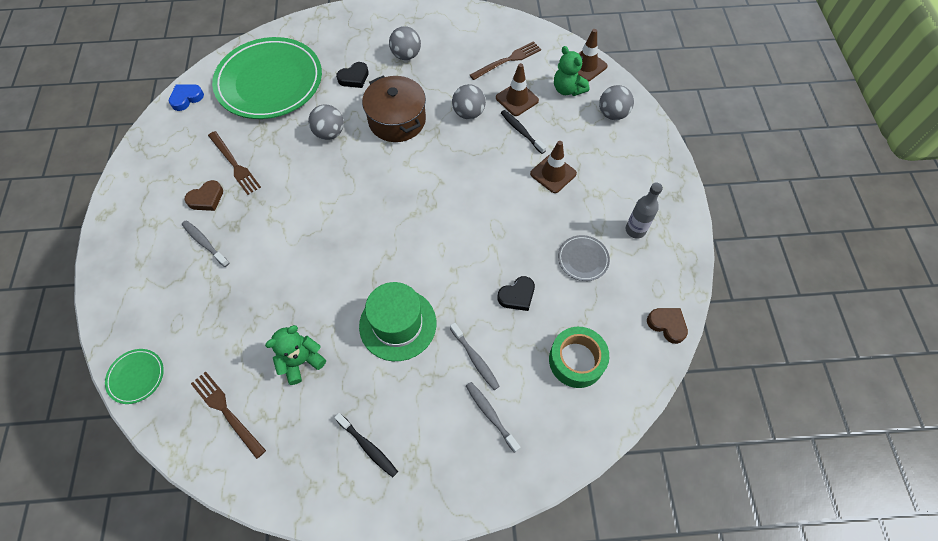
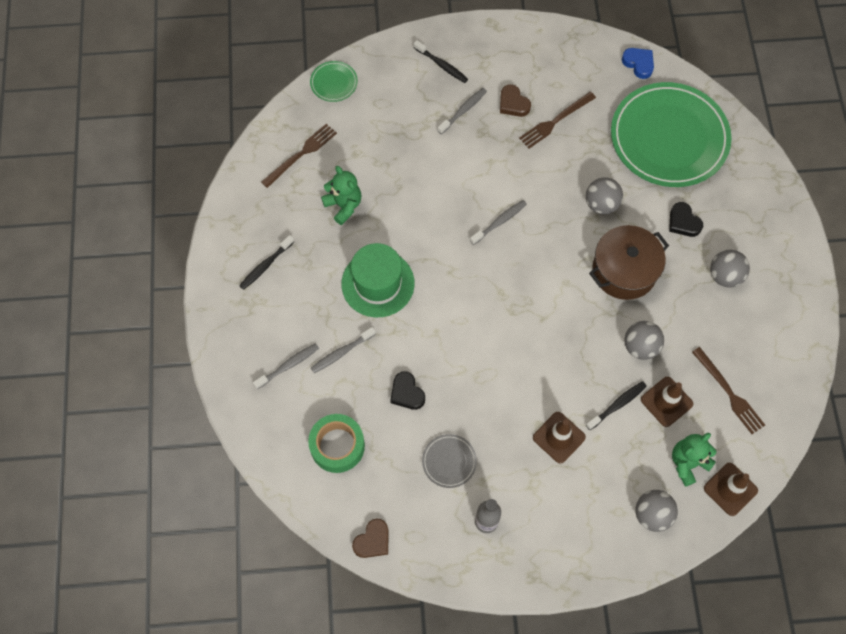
camera: 90 degrees right, 5 degrees up
none -> black toothbrush [414,40,468,83]
none -> grey toothbrush [470,200,527,245]

